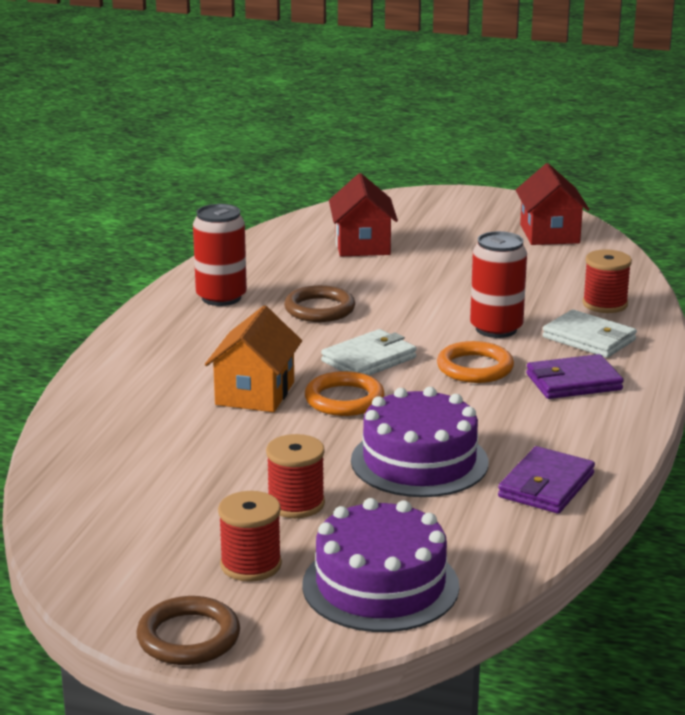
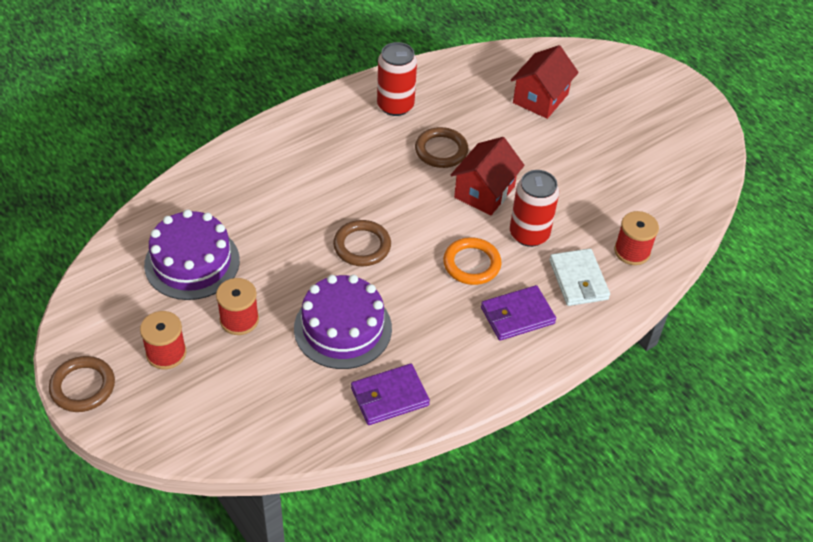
camera: 35 degrees right, 25 degrees up
orange house [205,306,302,412] -> none
purple cake [302,498,459,632] -> purple cake moved to [144,209,240,300]
orange ring [305,371,385,416] -> brown ring [333,220,391,266]
white wallet [321,329,417,376] -> none
red house [516,163,590,245] -> red house moved to [451,137,525,216]
purple wallet [526,354,624,399] -> purple wallet turned 45 degrees counterclockwise [481,285,556,341]

